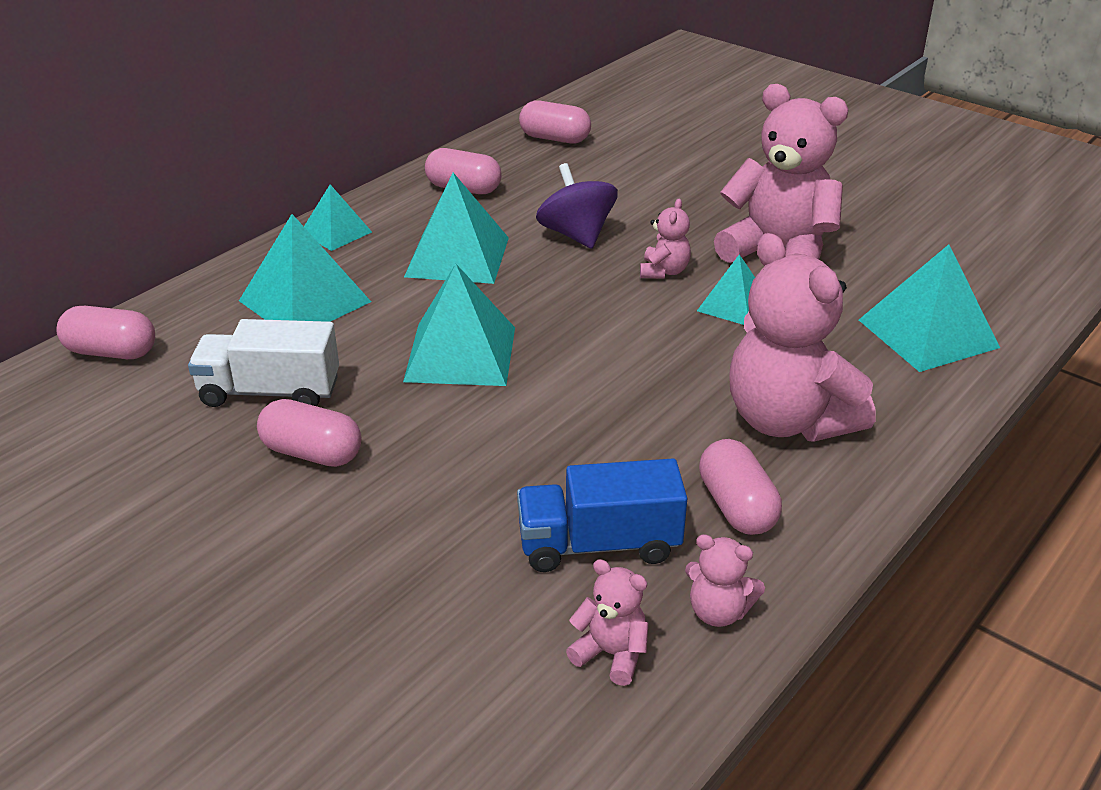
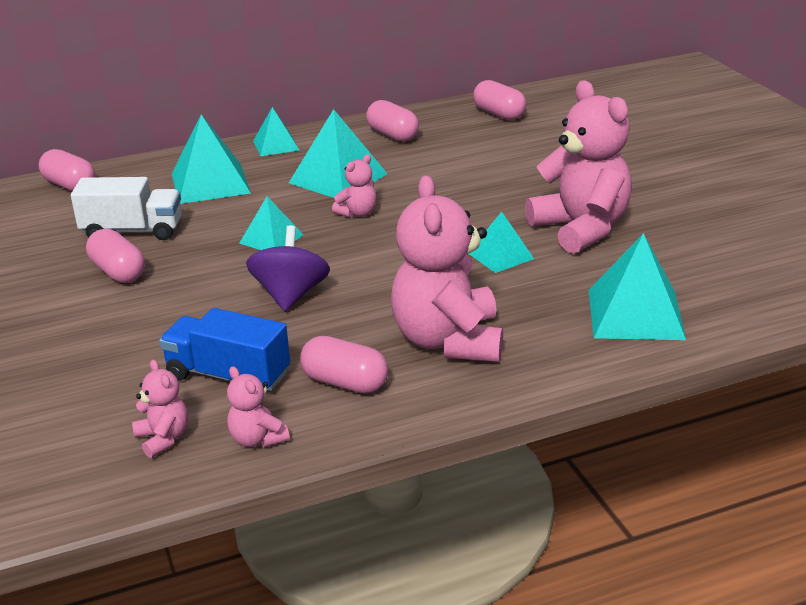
camera: 30 degrees right, 5 degrees down
white truck [188,319,339,407] -> white truck turned 150 degrees clockwise [71,177,182,240]
turquoise pyramid [403,264,515,386] -> turquoise pyramid [239,196,304,250], size x0.59
purple spinning top [536,163,618,249] -> purple spinning top moved to [246,225,330,311]
pink teddy bear [640,198,691,279] -> pink teddy bear moved to [332,154,376,217]
pink capsule [699,439,782,535] -> pink capsule turned 75 degrees counterclockwise [300,336,388,394]

